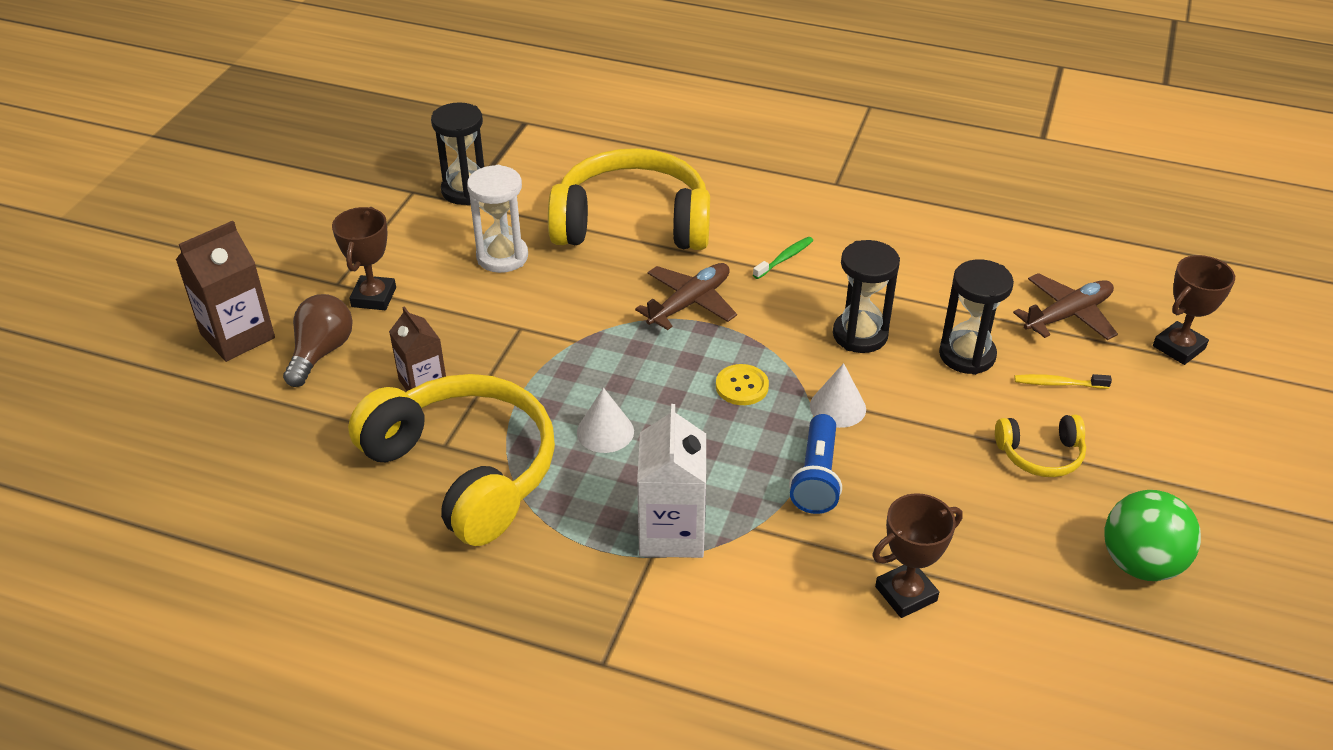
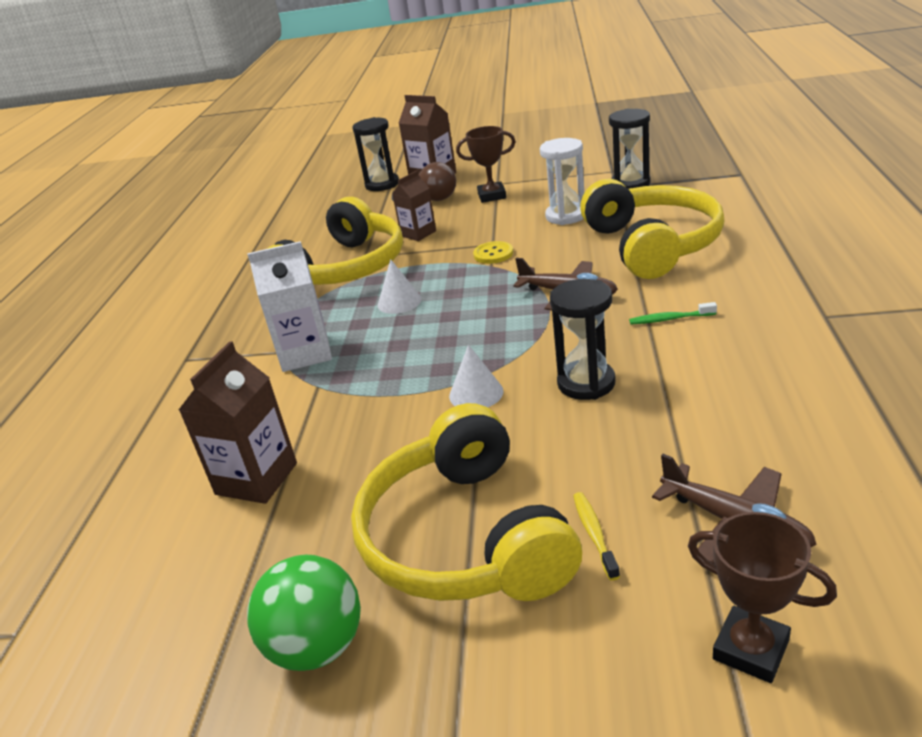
camera: 80 degrees right, 10 degrees down
yellow button [716,364,769,405] -> yellow button moved to [473,241,513,264]
green toothbrush [753,237,813,279] -> green toothbrush turned 150 degrees clockwise [629,302,717,324]
blue flashlight [789,414,842,514] -> none
brown trophy [872,493,963,618] -> brown carton [179,341,297,504]
black hourglass [939,260,1014,375] -> black hourglass moved to [352,117,399,191]
yellow headphones [995,415,1086,477] -> yellow headphones [351,403,582,601], size x2.22

